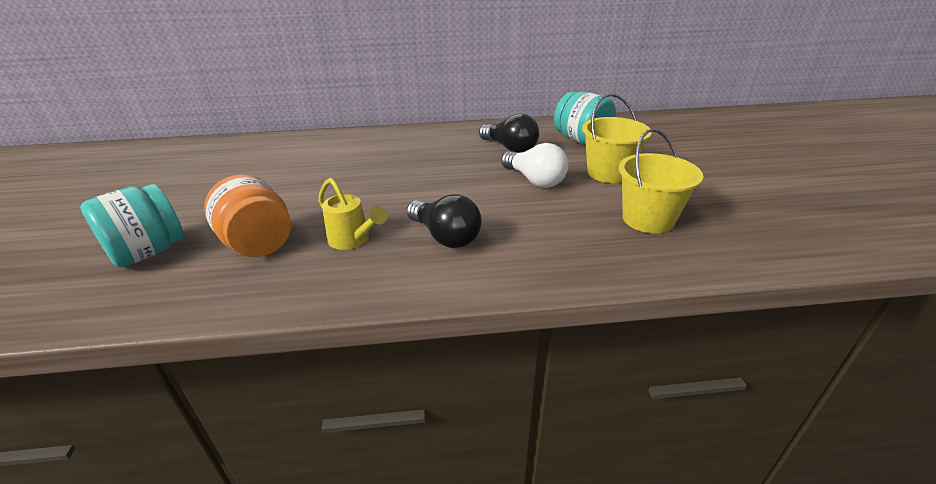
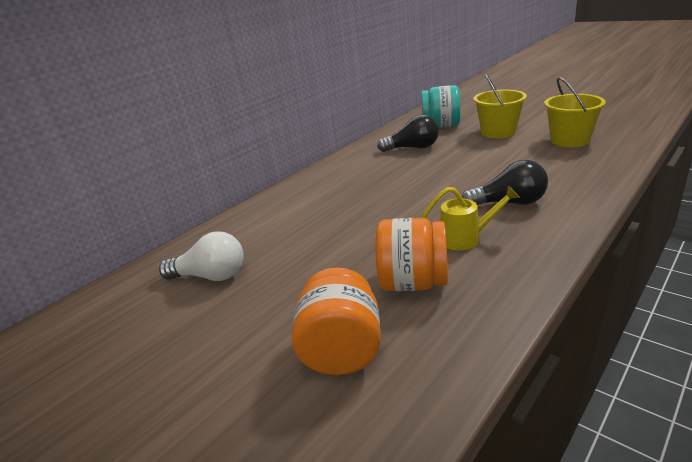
camera: 40 degrees left, 5 degrees down
turquoise jar [80,184,184,267] -> orange jar [291,267,381,375]
white light bulb [501,143,568,188] -> white light bulb moved to [159,231,244,281]

